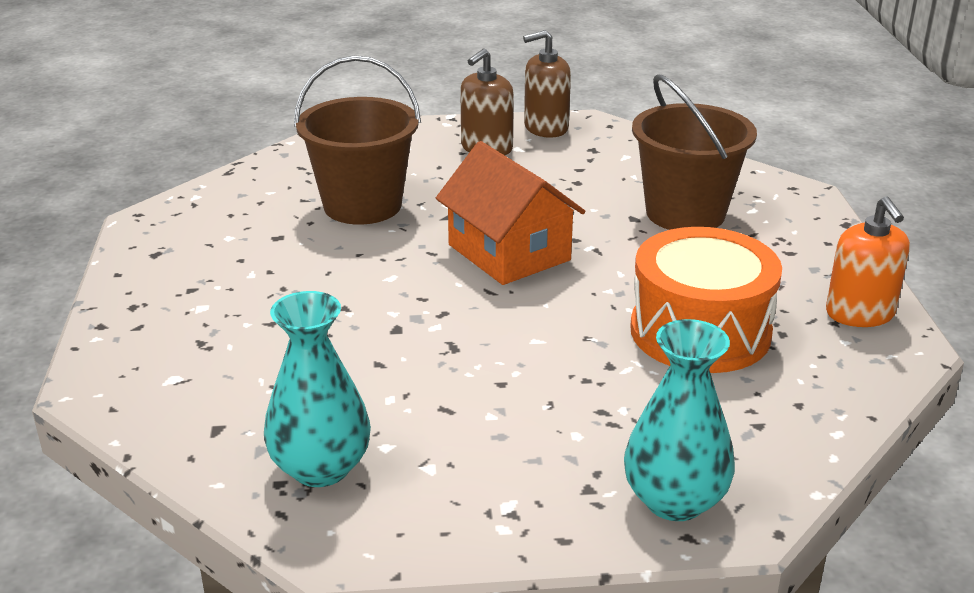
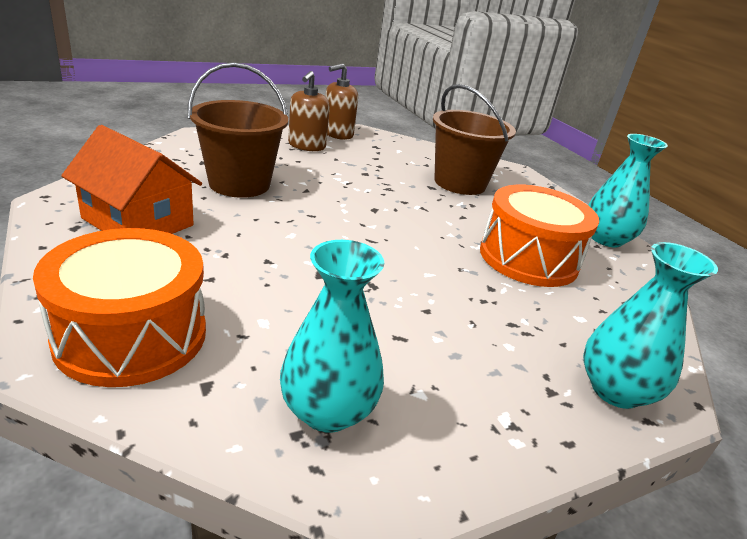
camera: 25 degrees left, 0 degrees up
orange house [436,141,585,285] -> orange house moved to [61,125,202,234]
orange soap dispenser [826,196,910,327] -> turquoise vase [588,134,668,248]
none -> orange drum [33,228,206,387]

